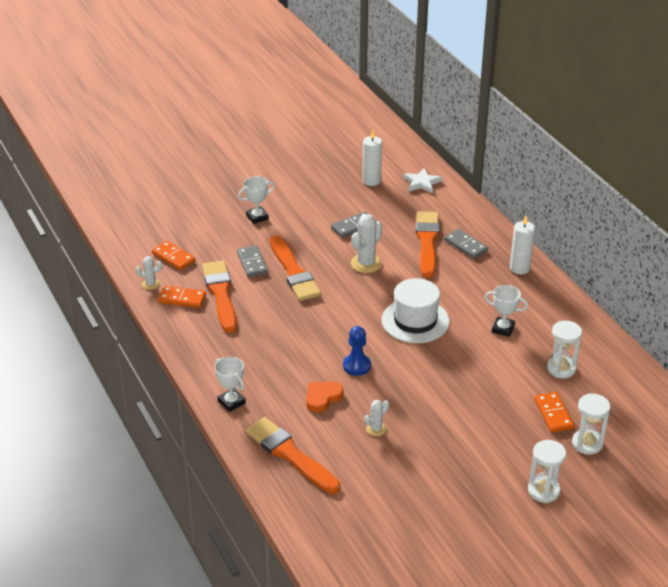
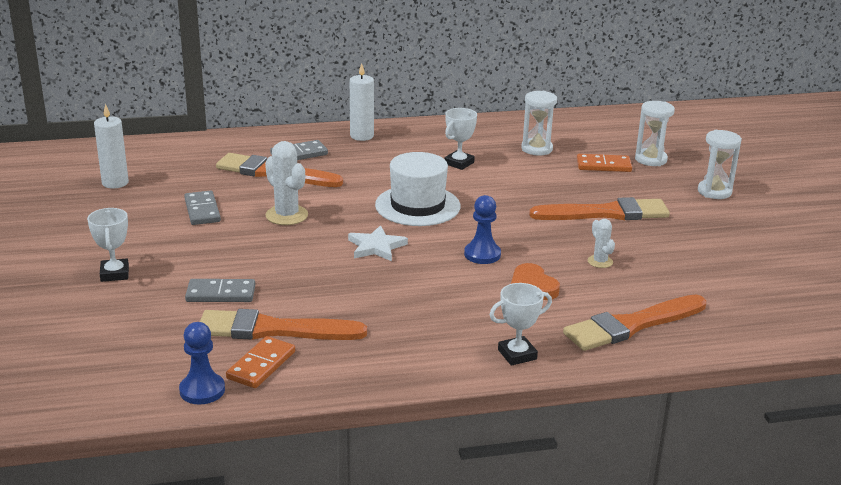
camera: 75 degrees left, 10 degrees down
white cactus [136,256,162,290] -> blue pawn [179,322,225,405]
orange domino [152,241,195,270] -> none
orange brush [270,236,321,301] -> orange brush moved to [529,197,670,220]
white star [403,168,443,194] -> white star moved to [348,225,408,261]

